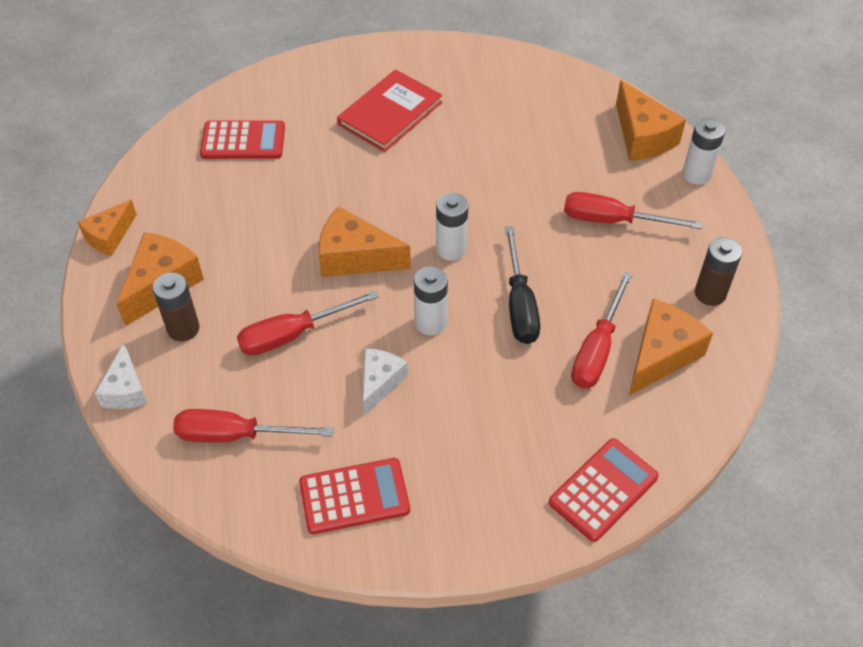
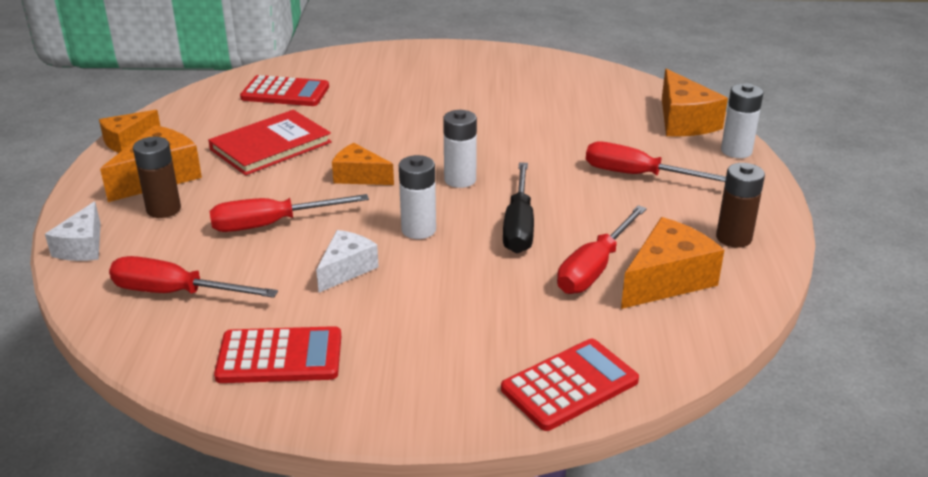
camera: 10 degrees right, 20 degrees down
orange cheese [319,206,411,277] -> orange cheese [332,143,394,185], size x0.65
red book [337,69,442,152] -> red book moved to [208,110,332,175]

